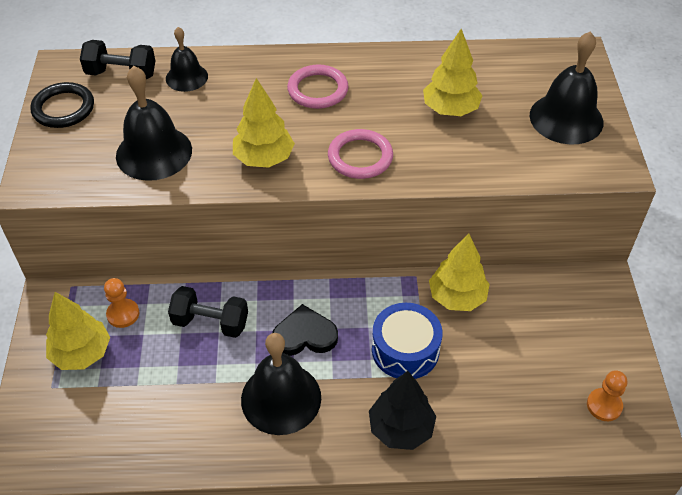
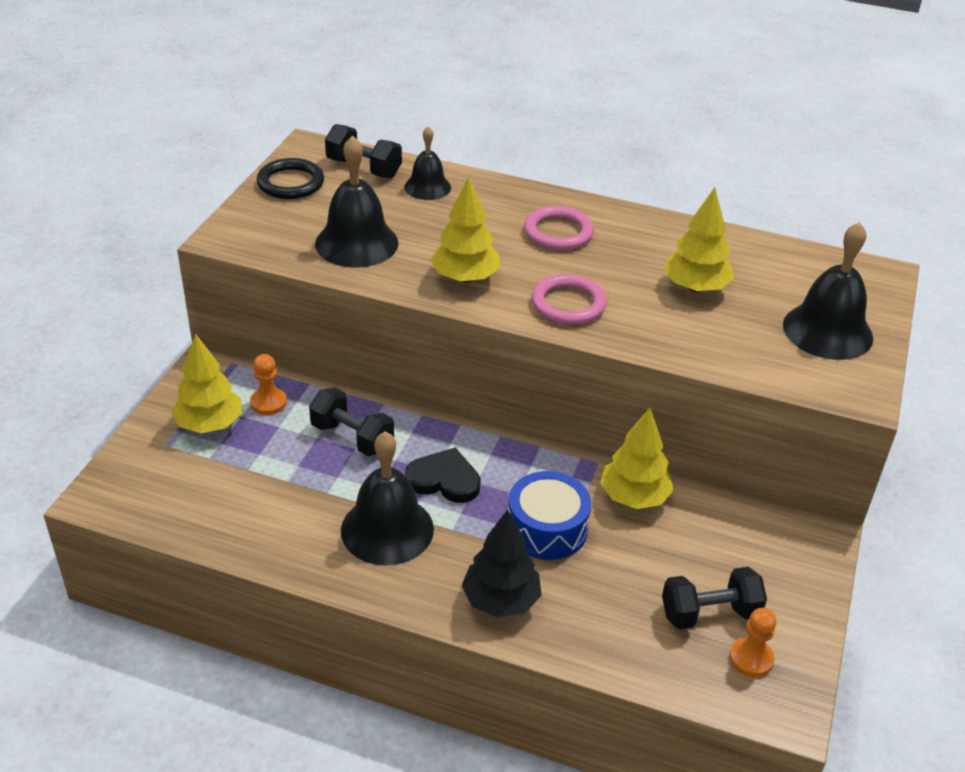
camera: 20 degrees right, 10 degrees down
none -> black dumbbell [662,567,767,629]

